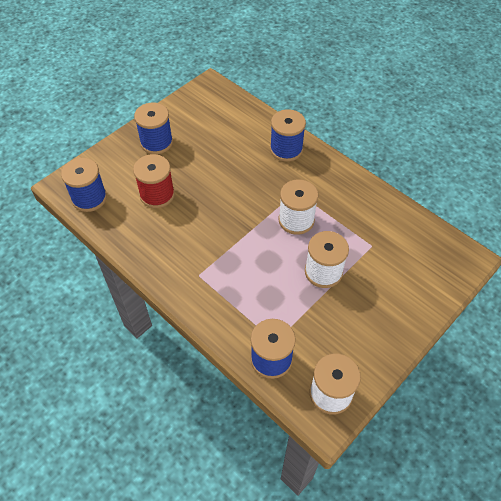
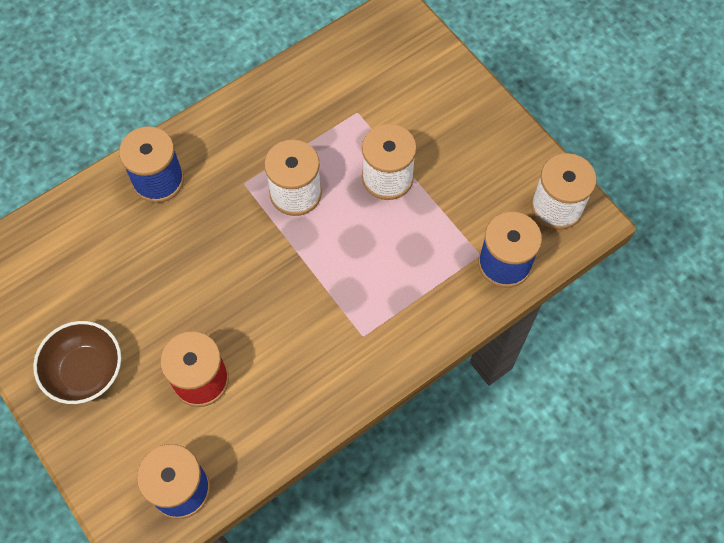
camera: 80 degrees left, 10 degrees up
blue spool [134,103,173,154] -> brown bowl [33,321,121,404]

